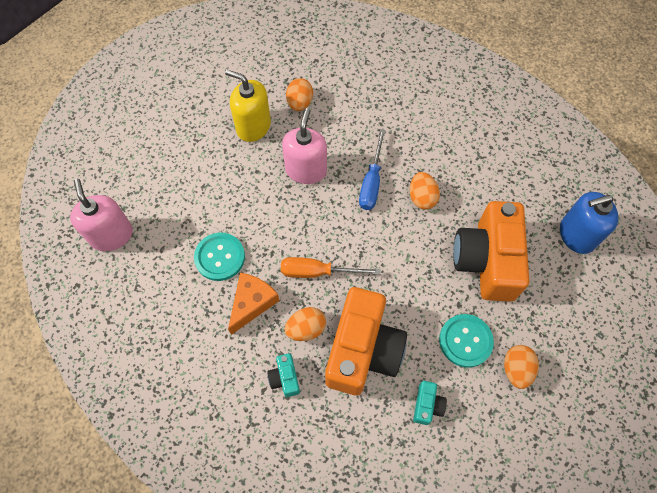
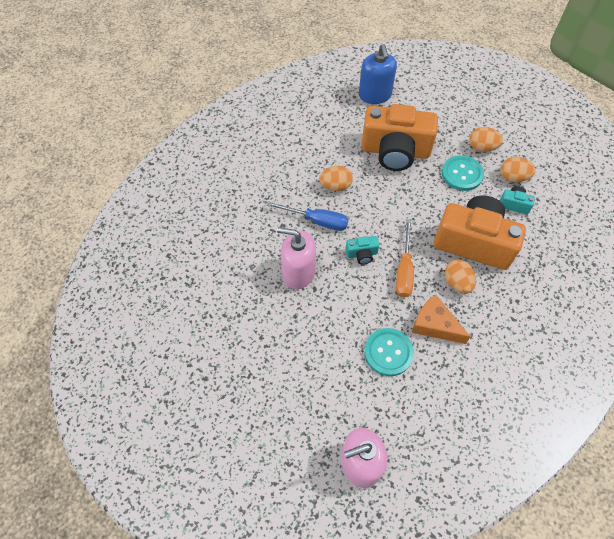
camera: 85 degrees left, 5 degrees down
yellow soap dispenser [225,70,271,142] -> none
turquoise camera [267,353,300,397] -> turquoise camera moved to [345,236,379,264]
orange egg [286,78,313,111] -> orange egg moved to [500,157,536,182]

